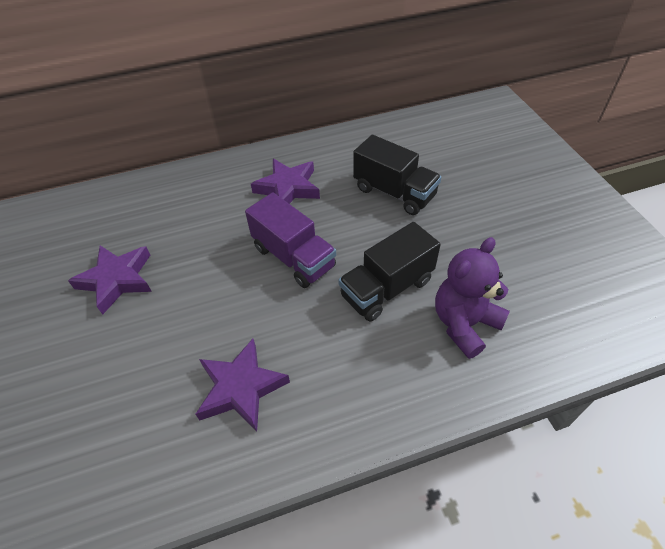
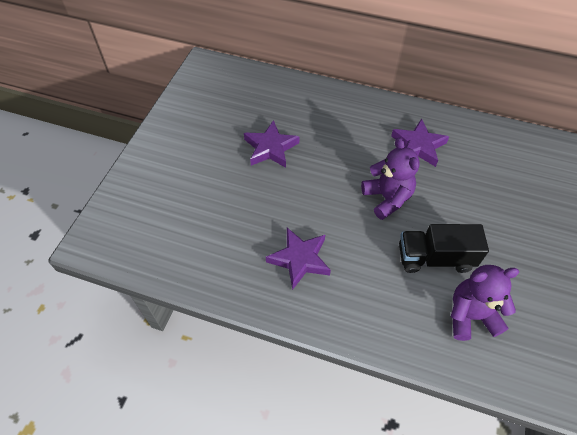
camera: 35 degrees right, 5 degrees up
purple truck [245,192,336,288] -> purple teddy bear [361,137,420,220]
black truck [353,135,441,215] -> none

